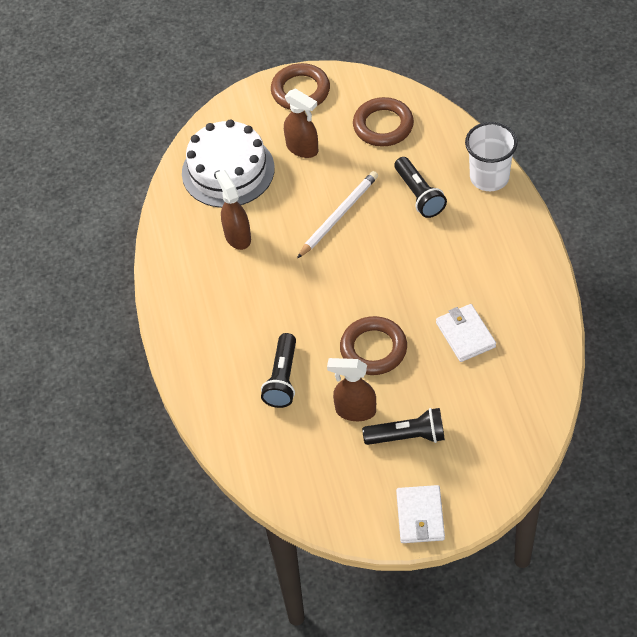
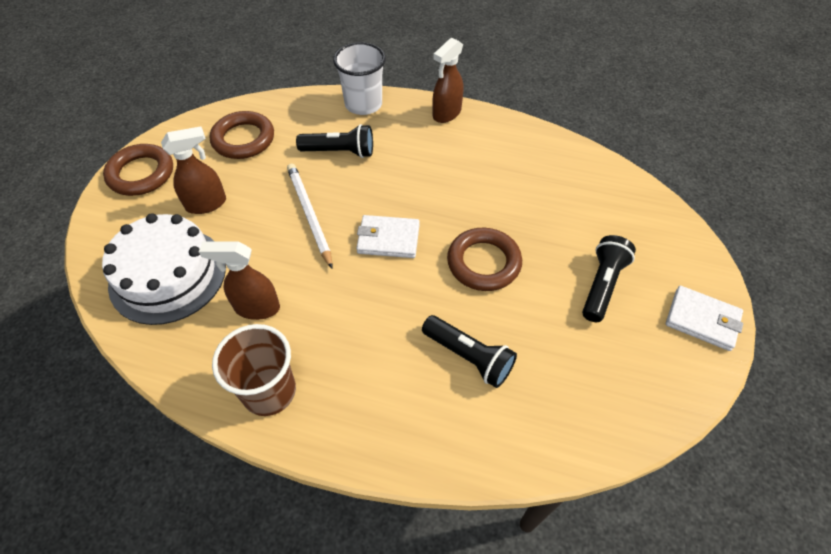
camera: 65 degrees left, 0 degrees up
brown spray bottle [327,358,376,421] -> brown spray bottle moved to [432,37,464,123]
white wallet [436,304,496,362] -> white wallet moved to [356,215,420,258]
none -> brown cup [212,324,296,416]

